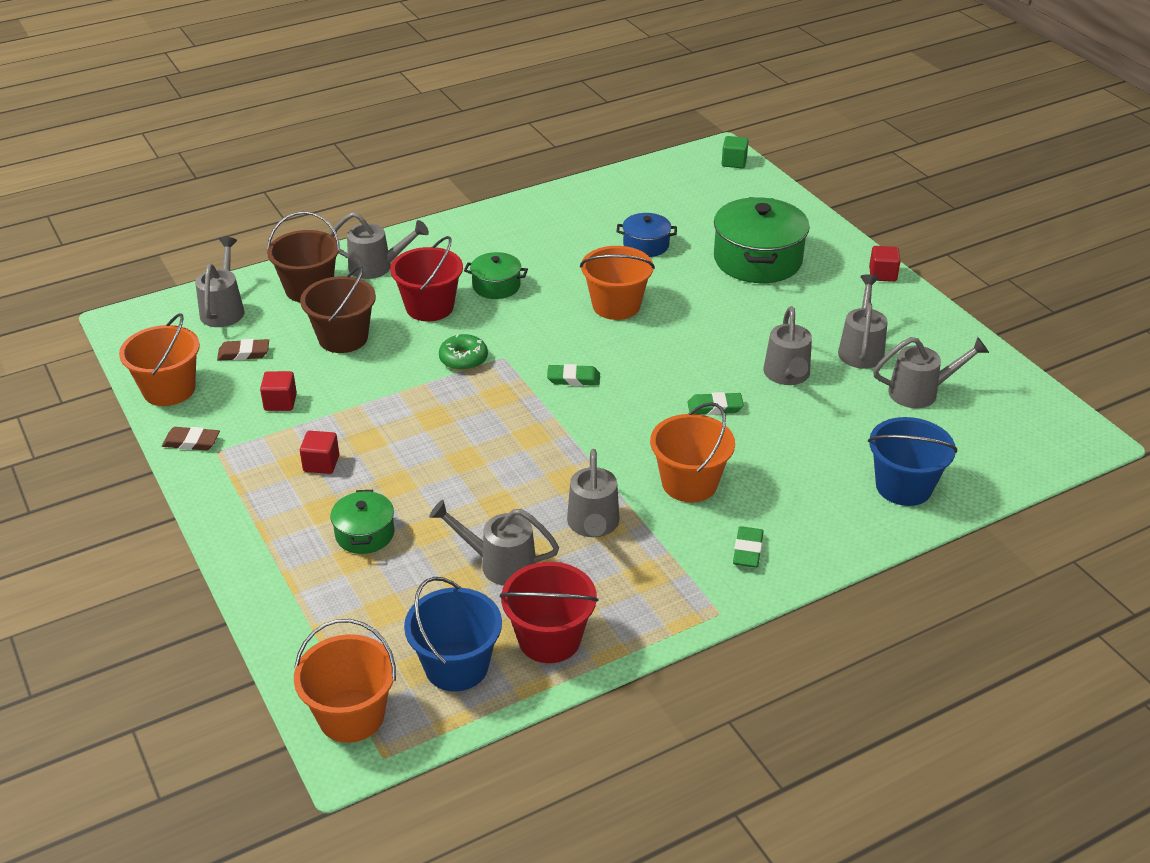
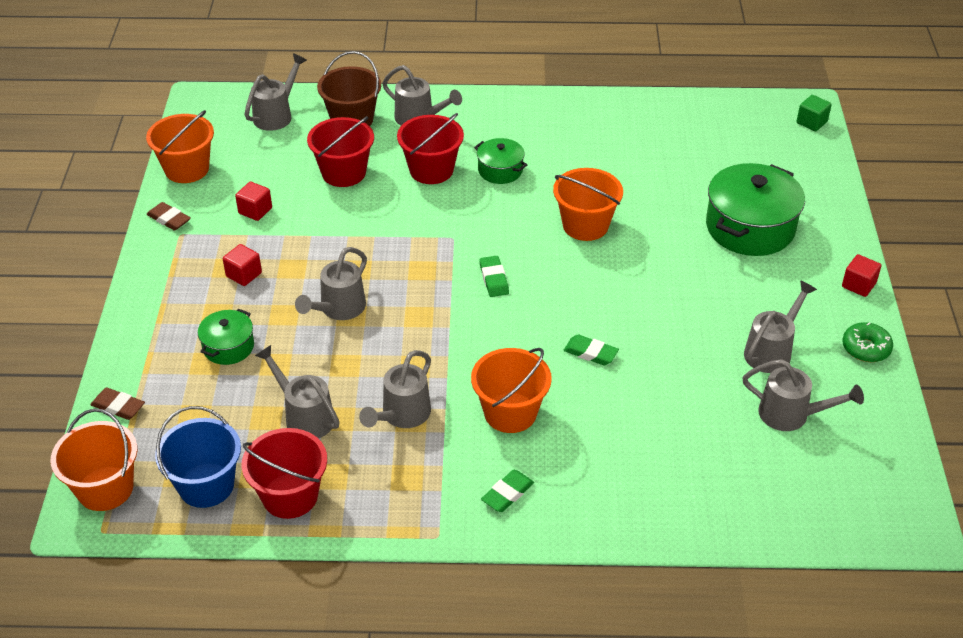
camera: 30 degrees right, 5 degrees up
brown eraser [217,339,269,361] -> brown eraser moved to [90,388,145,420]
brown bucket [300,266,376,353] -> red bucket [307,116,374,187]
green donut [439,334,488,371] -> green donut moved to [842,322,893,362]
green eraser [547,364,600,386] -> green eraser turned 45 degrees clockwise [479,256,509,297]
blue pot [617,213,677,257] -> none
grey watering can [763,306,812,385] -> grey watering can moved to [295,247,367,320]
blue bucket [868,417,957,506] -> none

